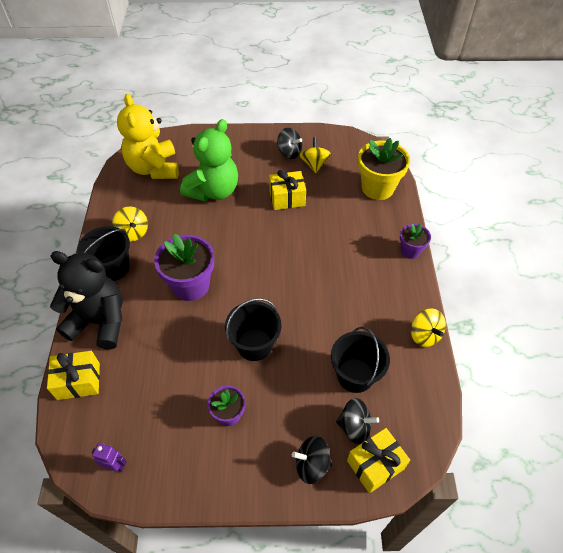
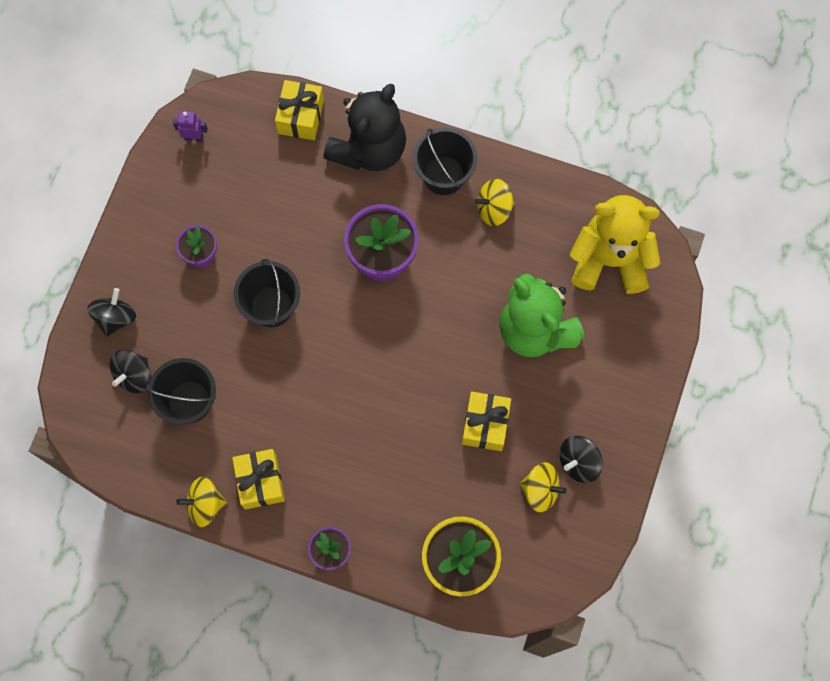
camera: 110 degrees right, 20 degrees up
purple robot [92,443,127,472] -> purple robot turned 120 degrees counterclockwise [173,111,208,142]
yellow gift [347,428,410,493] -> yellow gift moved to [232,449,285,510]

